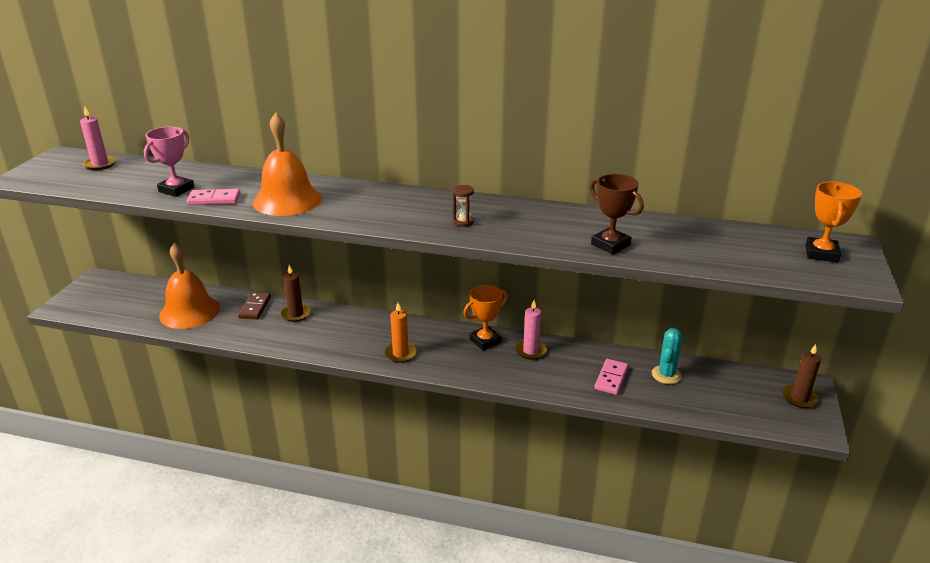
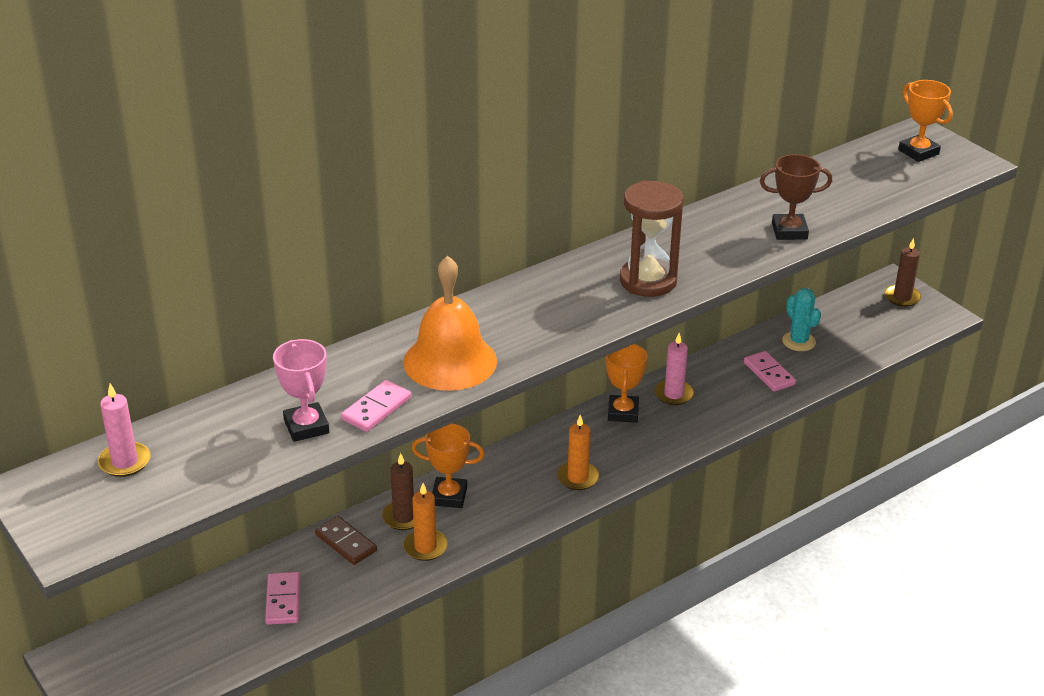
camera: 50 degrees left, 5 degrees up
orange bell [159,243,220,329] -> pink domino [265,572,300,625]
brown hourglass [453,185,474,227] -> brown hourglass [620,181,683,297], size x2.25
none -> orange candle [403,483,448,561]
none -> orange trophy [412,423,485,508]

